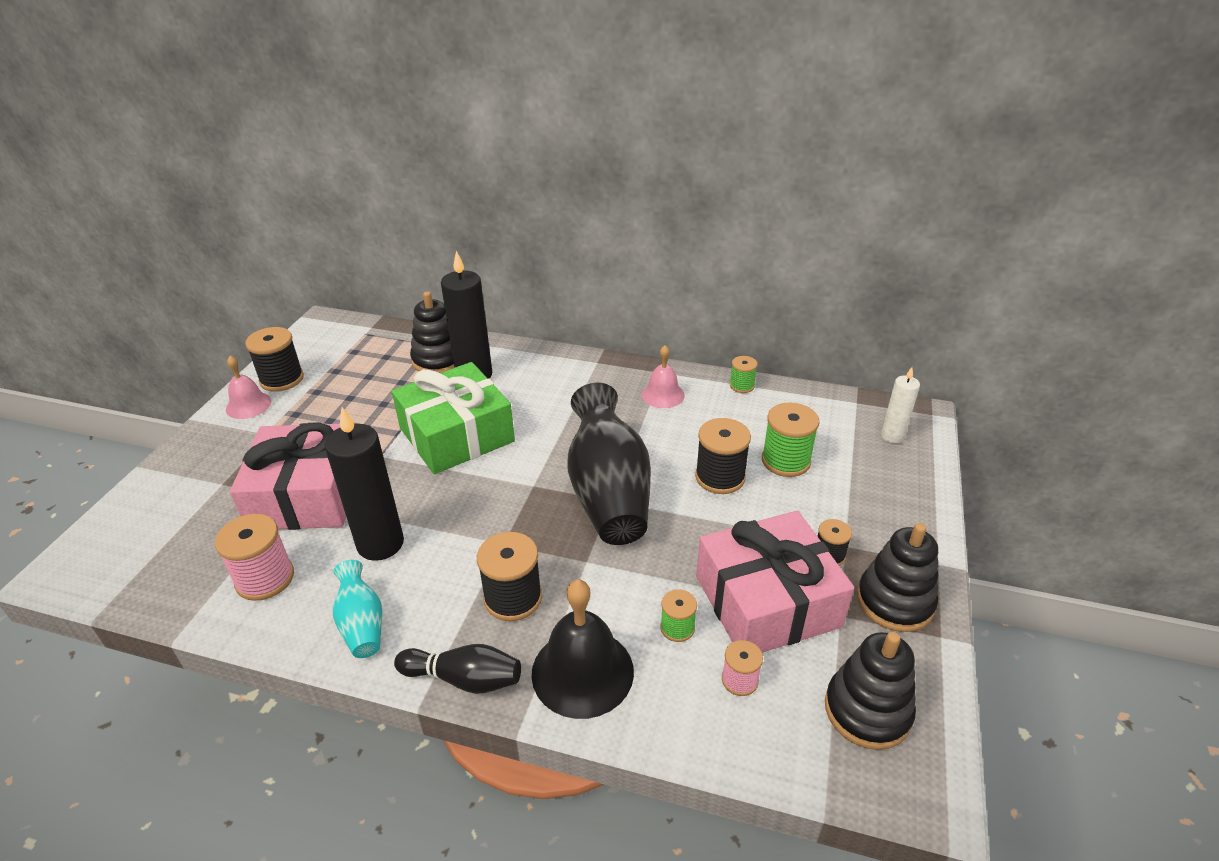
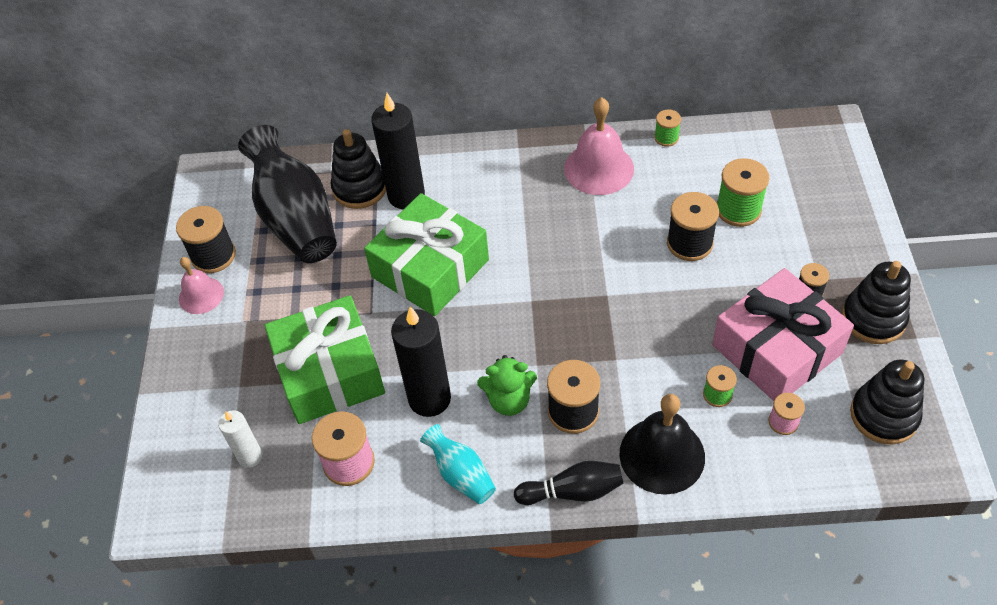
camera: 15 degrees left, 15 degrees up
pink gift [230,422,346,530] -> green gift [265,295,385,424]
black vase [567,383,651,545] -> black vase moved to [238,125,337,263]
pink bell [642,345,685,408] -> pink bell [564,97,634,195], size x1.65
white candle [881,367,920,443] -> white candle moved to [218,410,262,468]
none -> green teddy bear [477,355,537,416]

